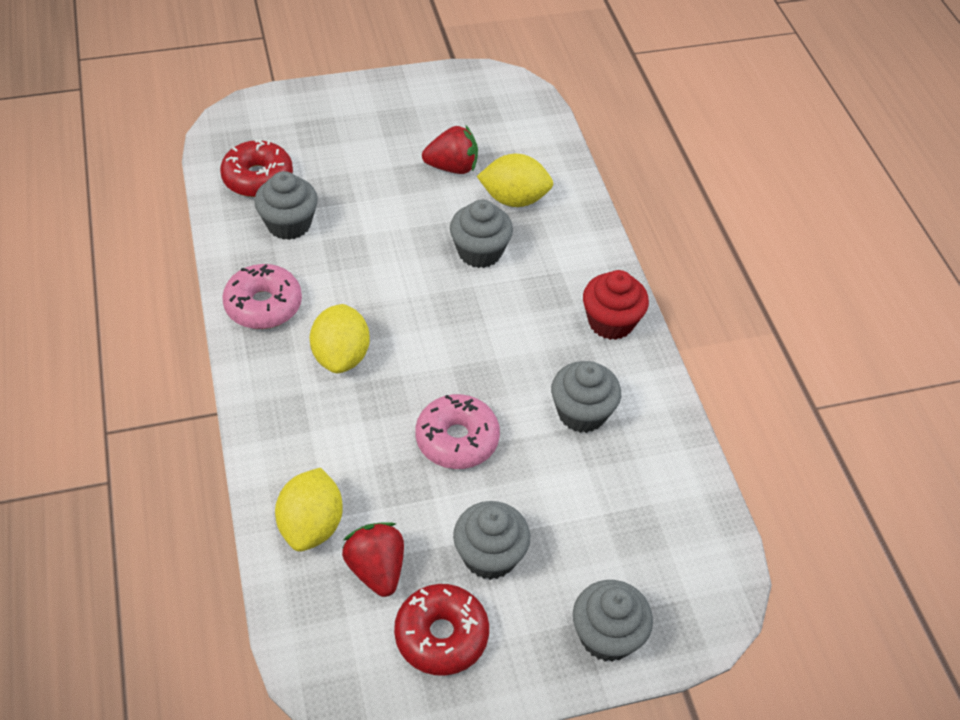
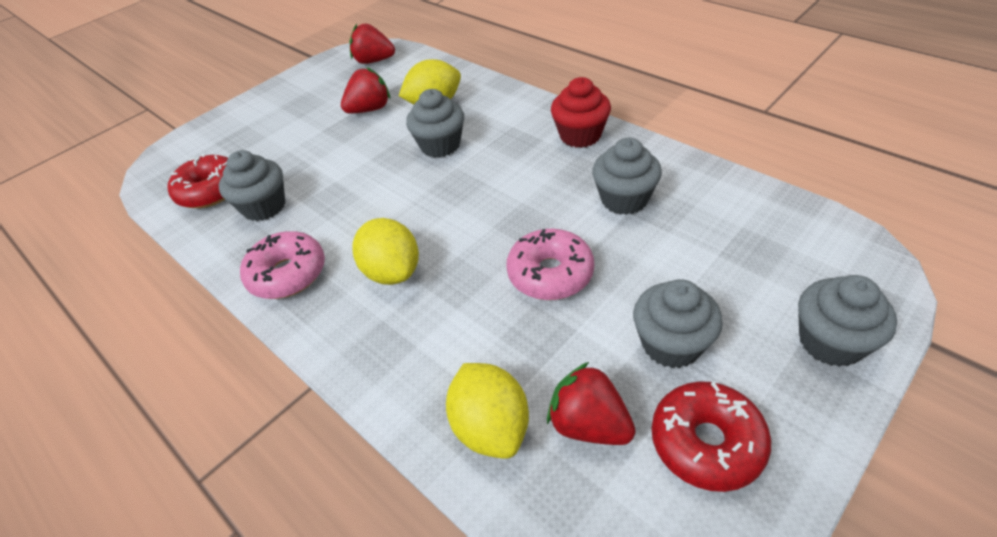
camera: 25 degrees left, 5 degrees down
none -> red strawberry [350,24,395,64]

